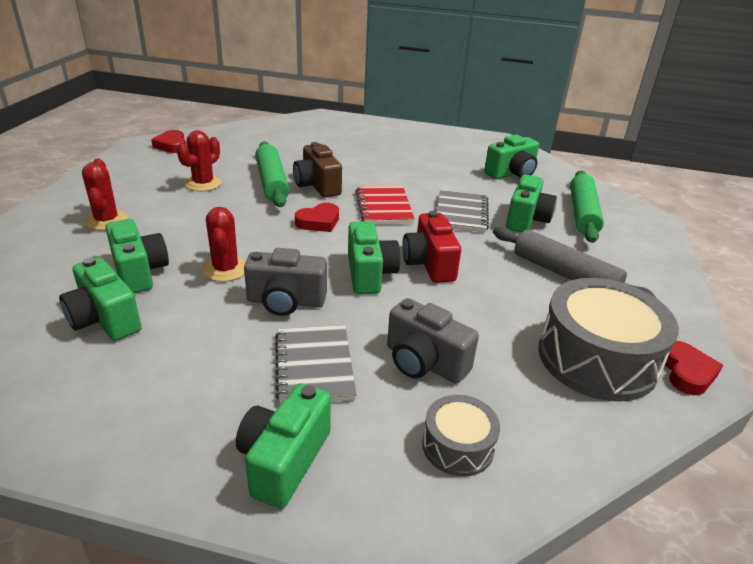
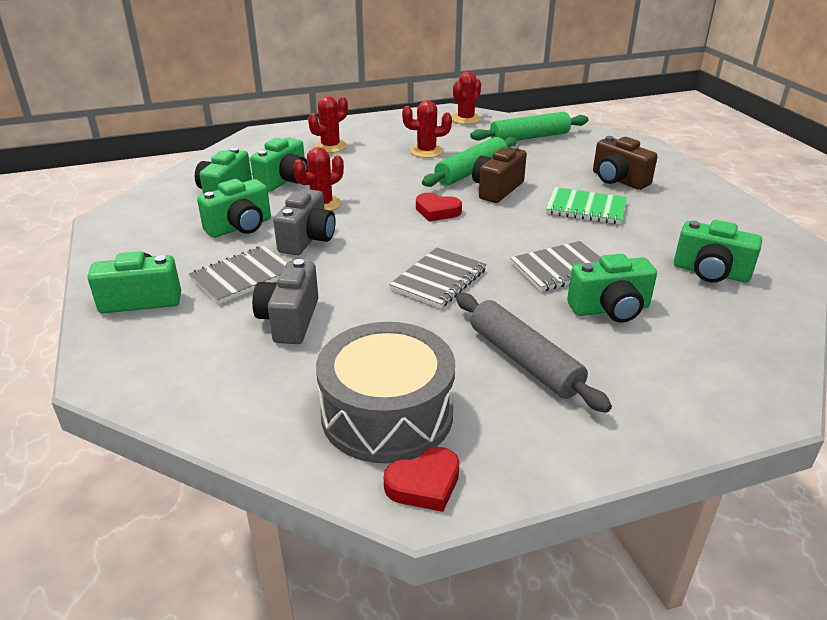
camera: 60 degrees right, 0 degrees up
red heart [151,130,186,153] -> red cactus [451,72,481,124]
grey camera [244,248,327,316] -> grey camera turned 135 degrees counterclockwise [273,189,335,255]
green camera [348,221,400,294] -> green camera moved to [197,179,271,238]
red notebook [356,186,415,224] -> none
red camera [402,211,461,283] -> grey notebook [389,247,487,309]
grey drum [422,395,500,477] -> none
grey rolling pin [493,227,656,298] -> grey rolling pin turned 45 degrees counterclockwise [456,293,612,413]
green rolling pin [570,170,604,243] -> green rolling pin moved to [470,112,589,141]
none -> green notebook [546,187,627,224]
none -> brown camera [593,136,658,190]

